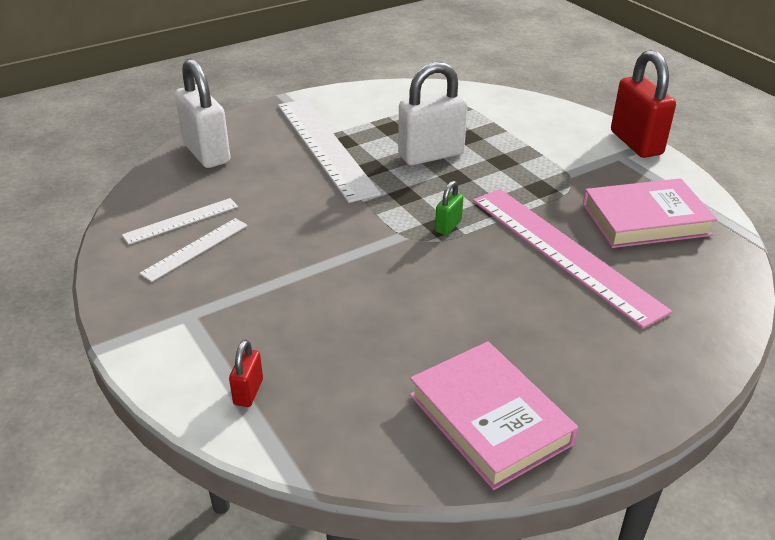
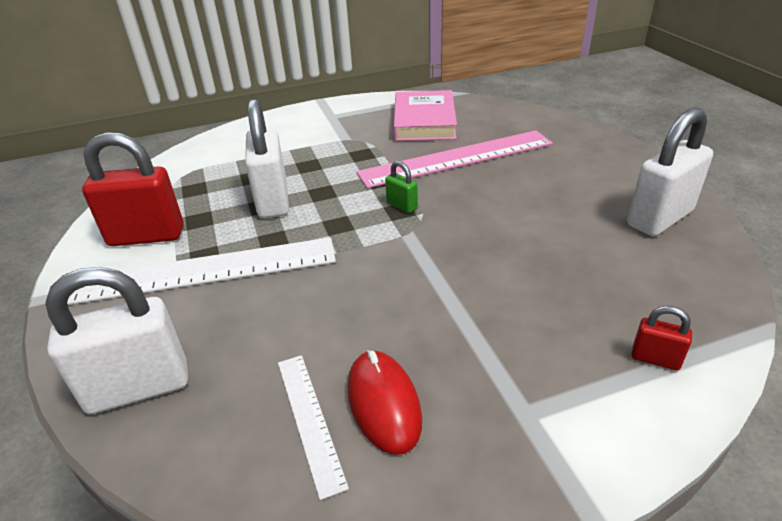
camera: 75 degrees left, 0 degrees up
white ruler [140,218,248,282] -> red mouse [348,350,422,455]
pink book [410,341,578,490] -> white padlock [627,108,713,236]
red padlock [611,50,676,158] -> red padlock moved to [82,132,184,246]

